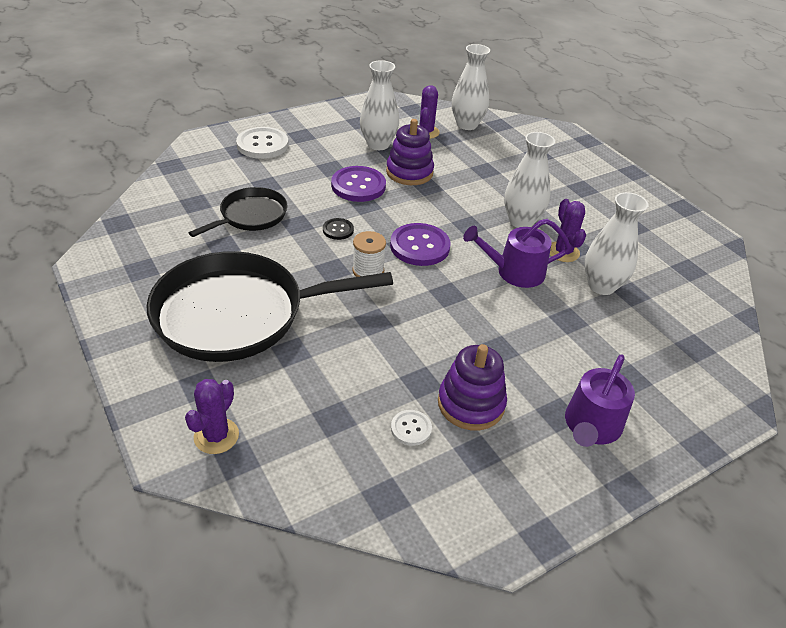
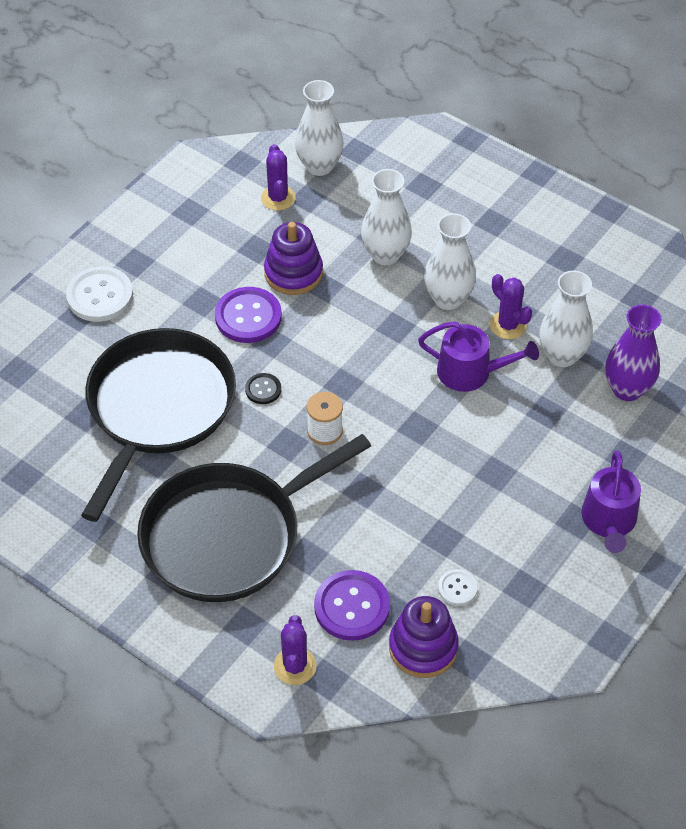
camera: 20 degrees left, 10 degrees up
black pan [189,187,287,237] -> black pan [81,328,236,522], size x1.90
white vase [360,60,399,150] -> white vase moved to [361,169,412,265]
purple button [390,223,451,266] -> purple button moved to [314,570,390,641]
purple stacking toy [438,344,507,430] -> purple stacking toy moved to [389,596,459,678]
purple watering can [463,219,571,288] -> purple watering can turned 135 degrees counterclockwise [418,321,539,392]
none -> purple vase [605,305,662,401]

